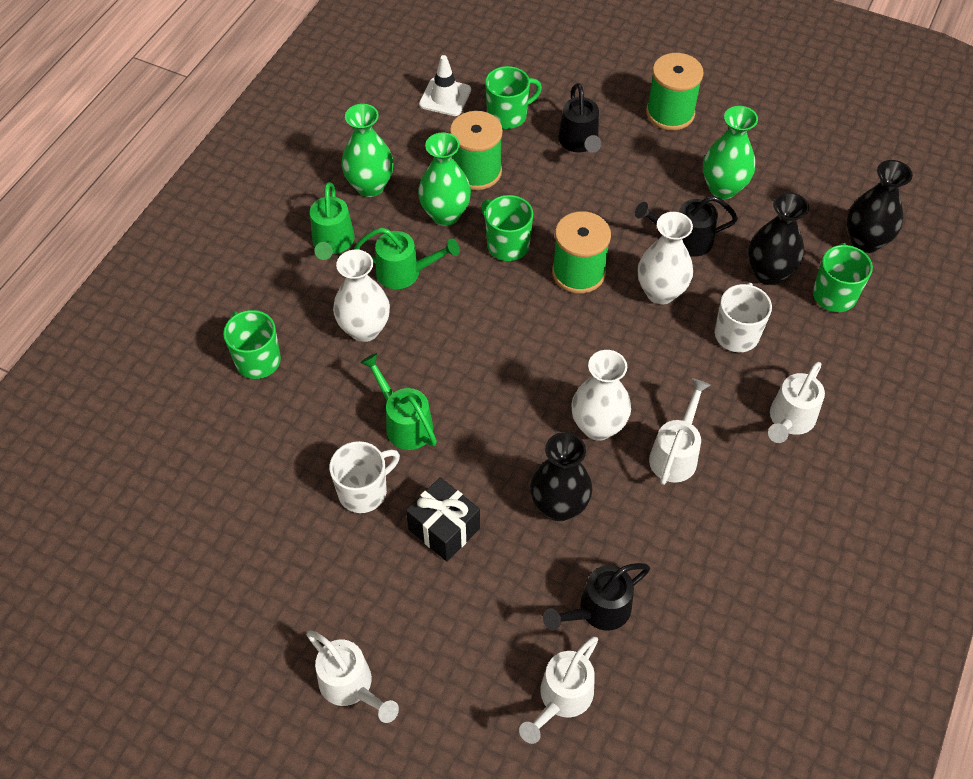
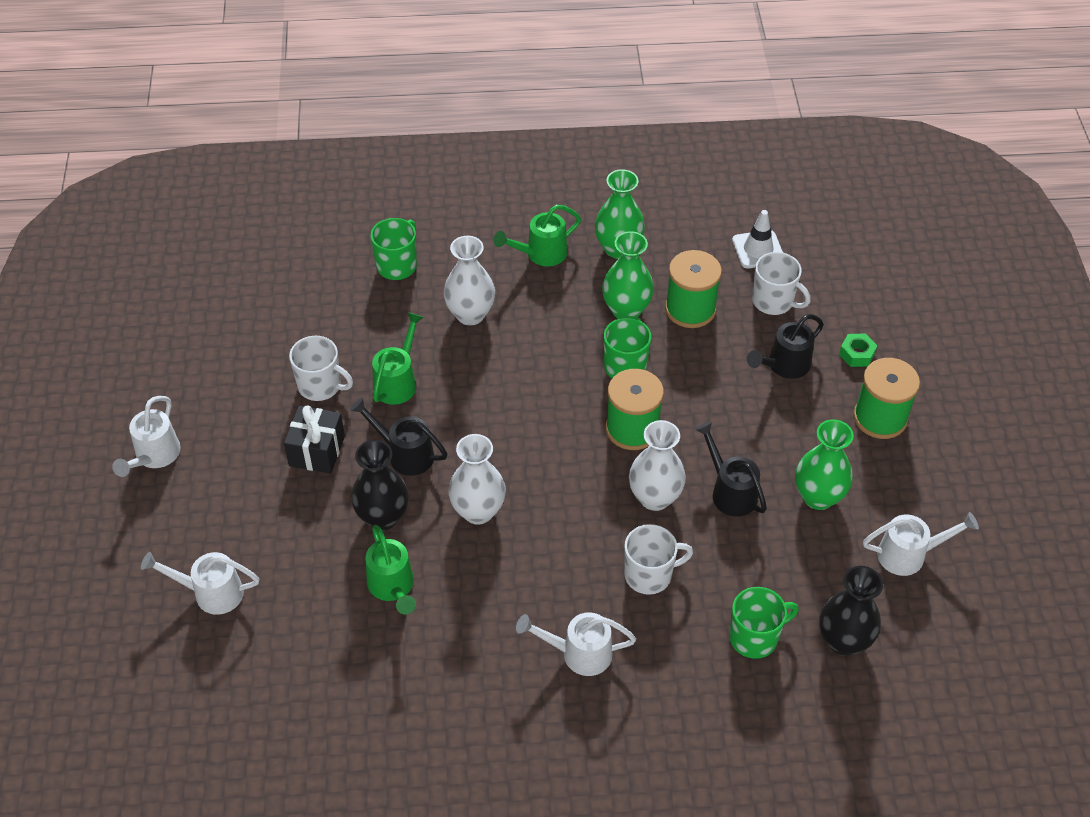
camera: 60 degrees right, 5 degrees down
green watering can [354,228,460,289] -> green watering can moved to [366,525,416,615]
green mug [485,66,542,129] -> white mug [752,252,811,315]
black watering can [543,563,650,631] -> black watering can moved to [350,397,448,476]
white watering can [649,378,710,485] -> white watering can moved to [863,512,979,576]
black vase [748,192,809,285] -> none
none -> green nut [839,334,877,367]

